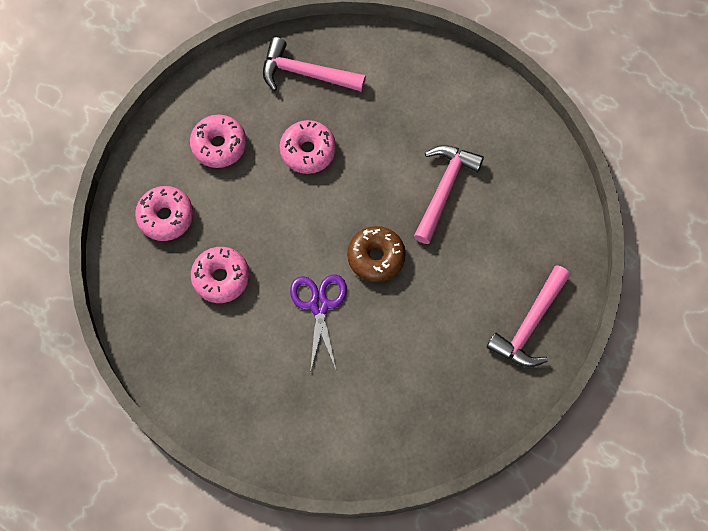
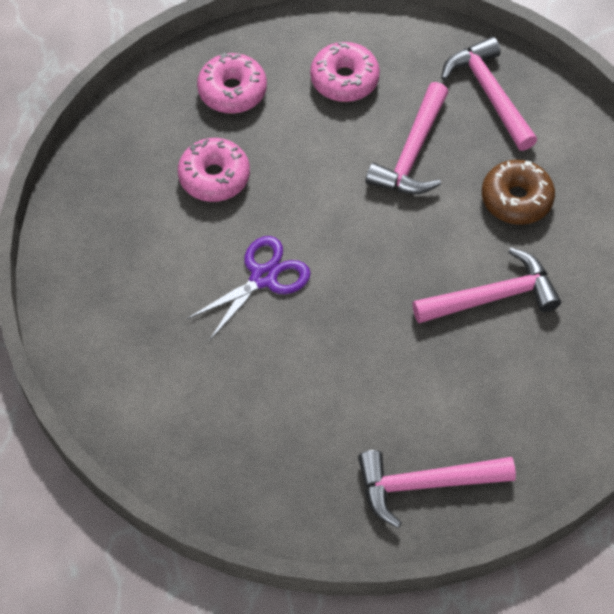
camera: 50 degrees right, 10 degrees down
pink donut [280,120,336,174] -> pink hammer [366,82,449,194]
brown donut [347,226,406,282] -> brown donut moved to [482,160,555,225]

